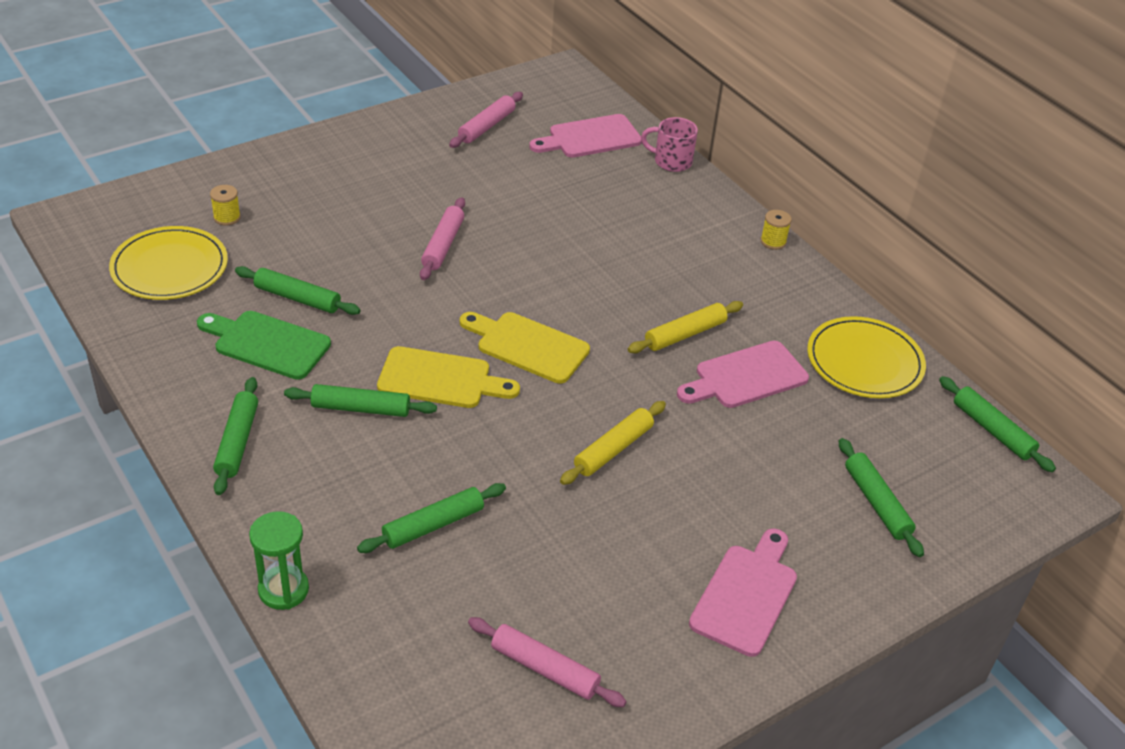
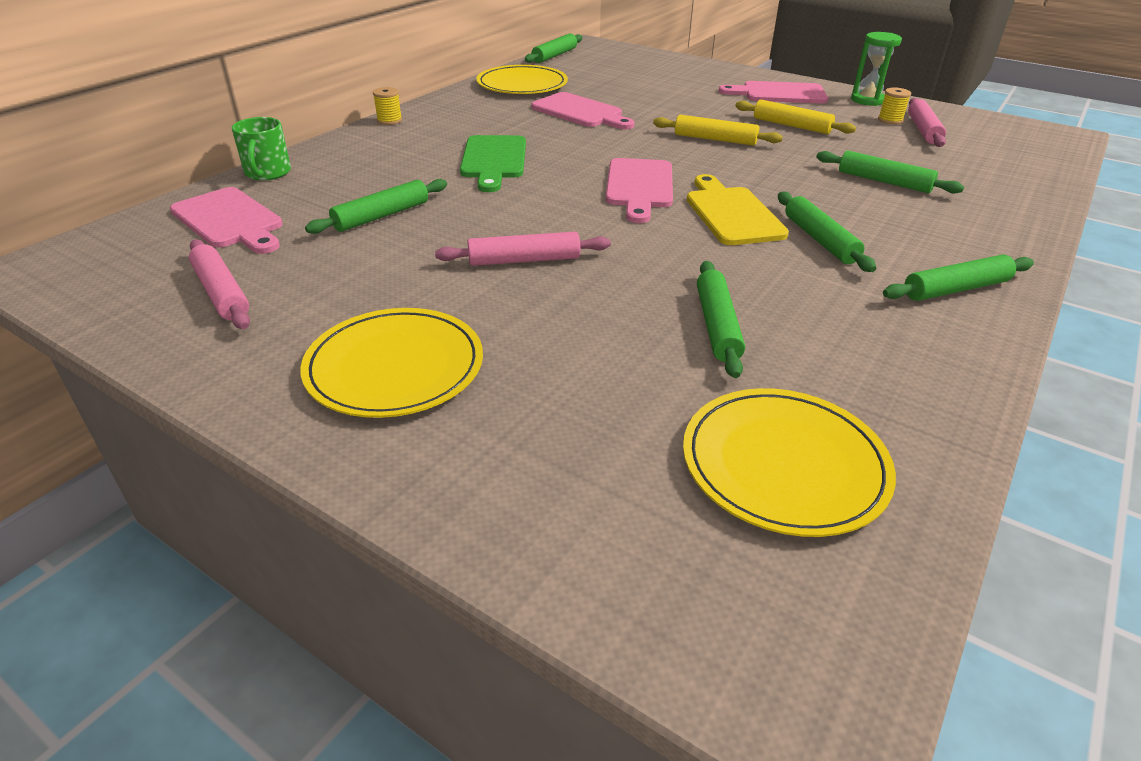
camera: 110 degrees left, 5 degrees down
green cutting board [197,311,331,380] -> green cutting board moved to [460,135,526,192]
yellow spool [210,185,241,226] -> yellow spool moved to [878,88,911,125]
green hourglass [249,511,309,610] -> green hourglass moved to [851,32,902,106]
pink rolling pin [449,92,523,148] -> pink rolling pin turned 45 degrees clockwise [189,239,250,329]
yellow cutting board [460,312,590,383] -> pink cutting board [606,158,673,223]
yellow rolling pin [628,301,743,353] -> yellow rolling pin moved to [735,100,856,134]
pink mug [641,117,698,172] -> green mug [231,117,291,181]
green rolling pin [839,438,924,557] -> green rolling pin moved to [305,179,447,234]
none -> yellow plate [300,308,483,418]

